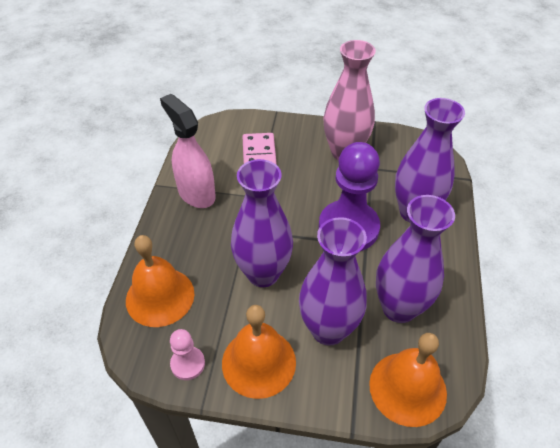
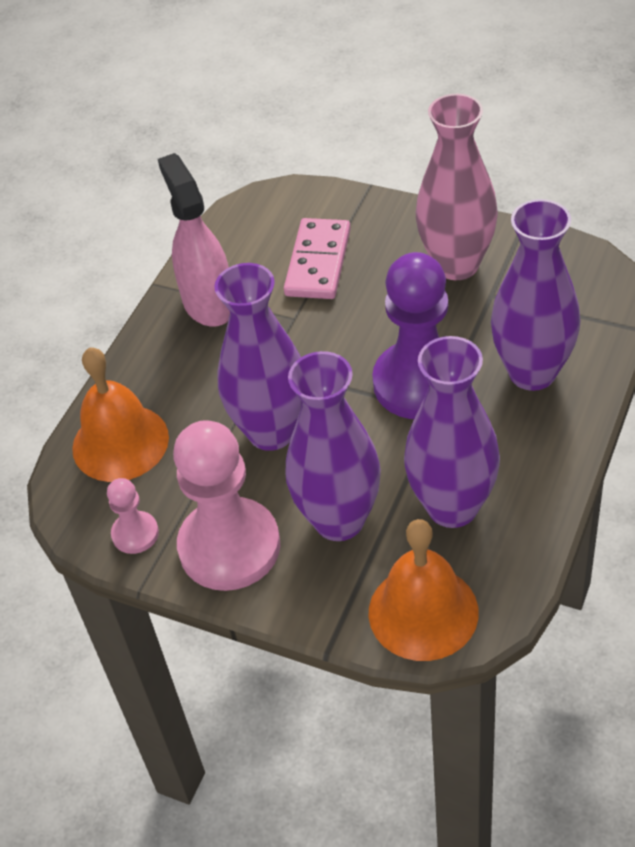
camera: 20 degrees right, 0 degrees up
orange bell [222,305,296,399] -> pink pawn [173,420,280,591]

